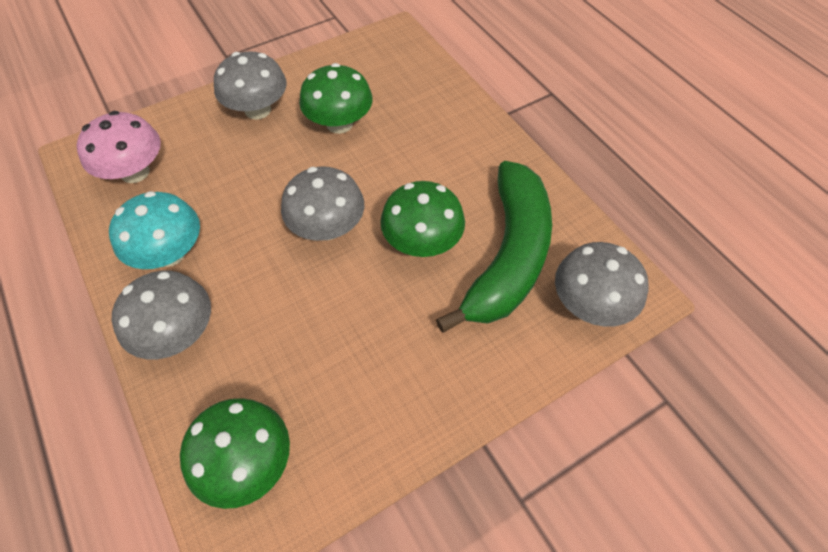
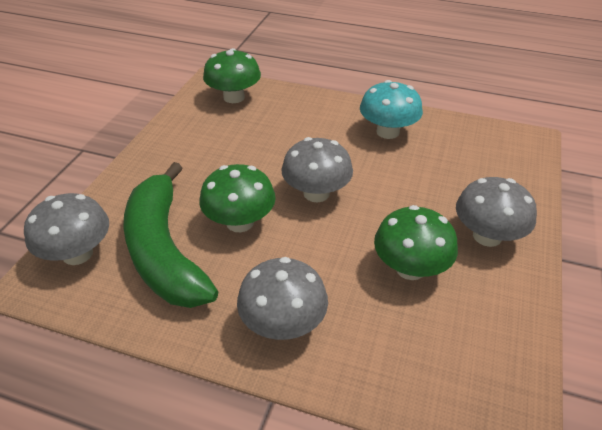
camera: 140 degrees right, 15 degrees down
pink mushroom [76,111,161,183] -> none
grey mushroom [112,271,211,359] -> grey mushroom moved to [237,257,328,340]

